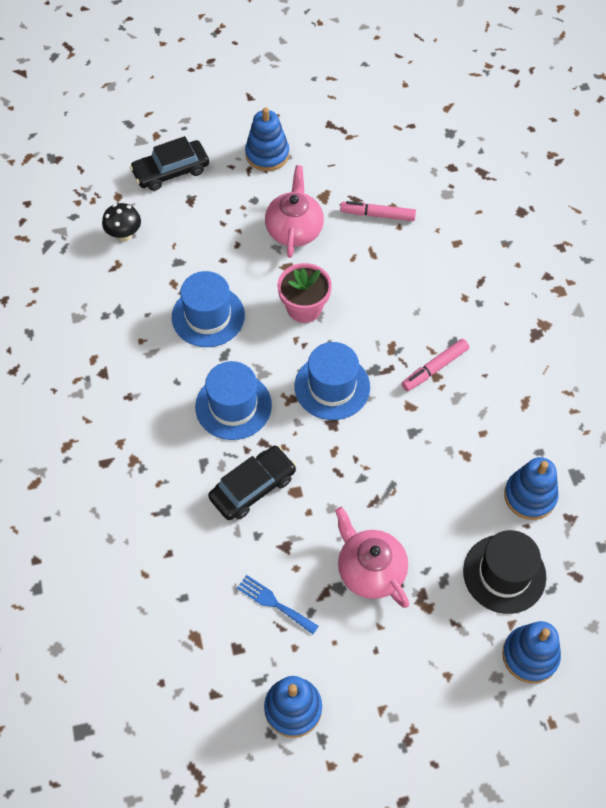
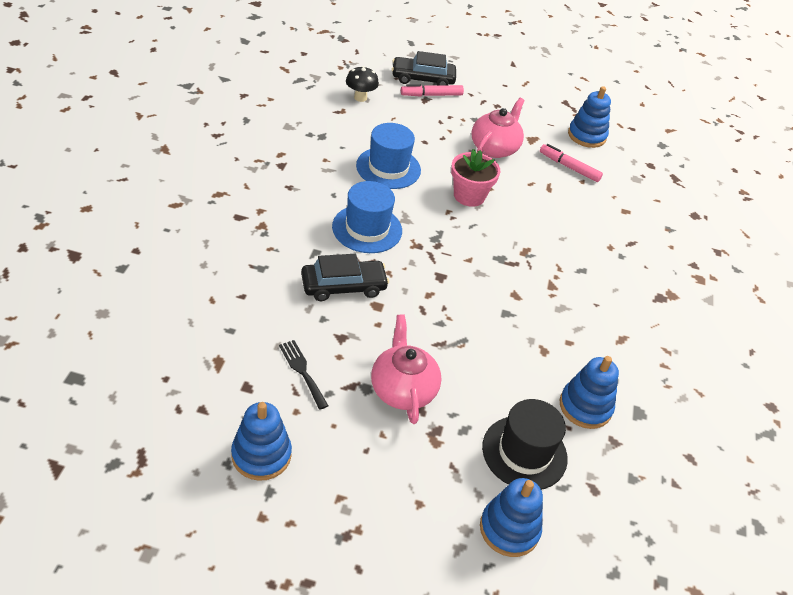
camera: 20 degrees right, 15 degrees down
blue fork [237,575,319,634] -> black fork [279,340,329,410]
blue stacking toy [245,107,289,171] -> blue stacking toy moved to [568,86,611,148]
blue hat [295,342,370,420] -> none
pink marker [402,339,469,391] -> pink marker moved to [401,84,464,97]

